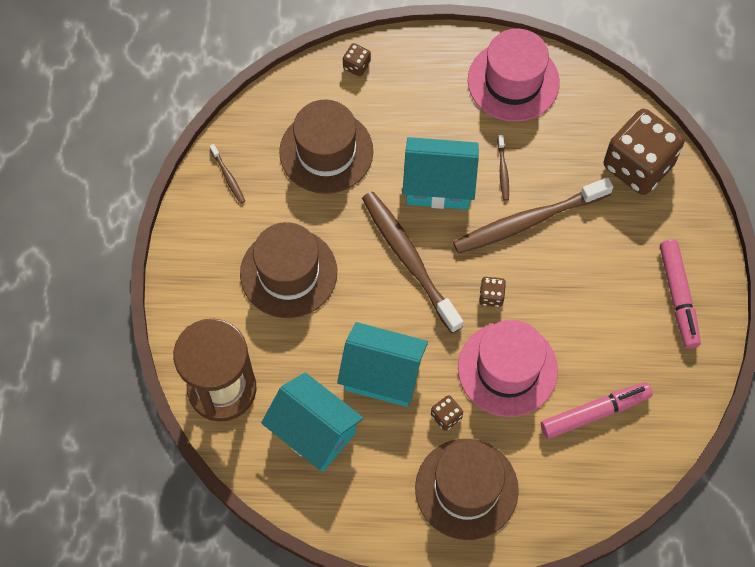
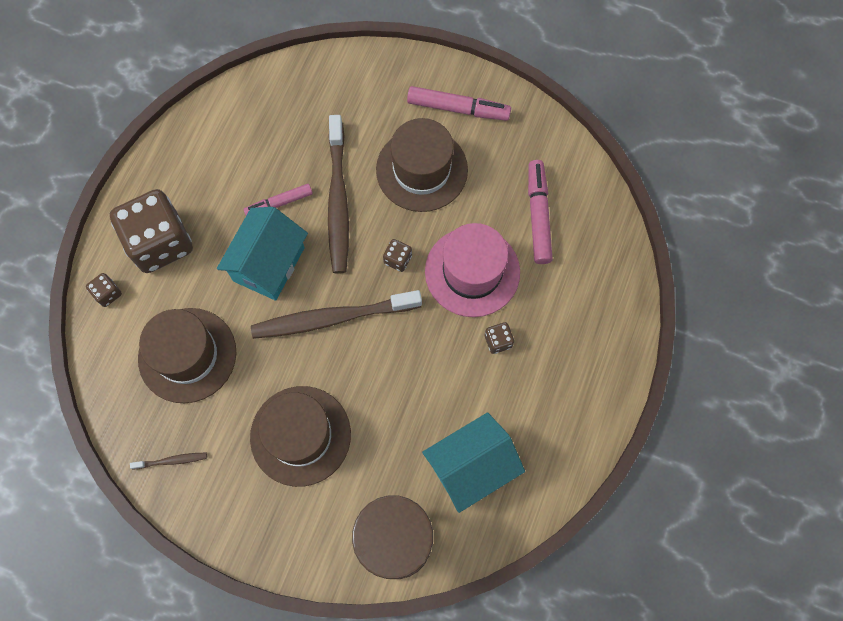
camera: 70 degrees left, 5 degrees up
turquoise house [337,322,428,407] -> none
brown hat [415,439,519,540] -> brown hat moved to [376,118,468,212]
pink hat [468,28,560,122] -> none
brown toothbrush [498,135,509,201] -> pink marker [244,184,313,215]
brown dice [604,109,684,195] -> brown dice moved to [110,189,193,273]

